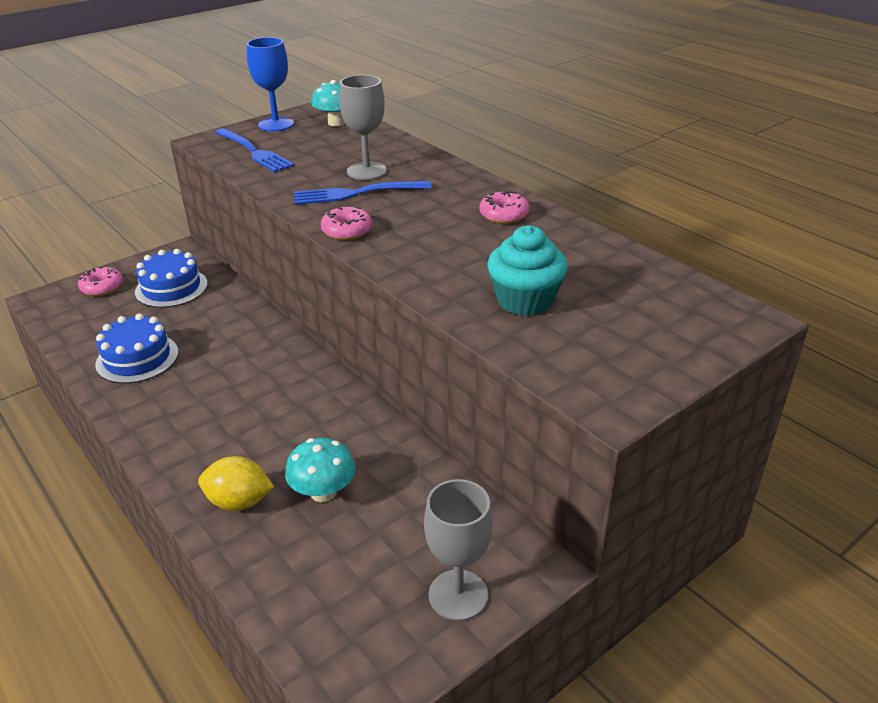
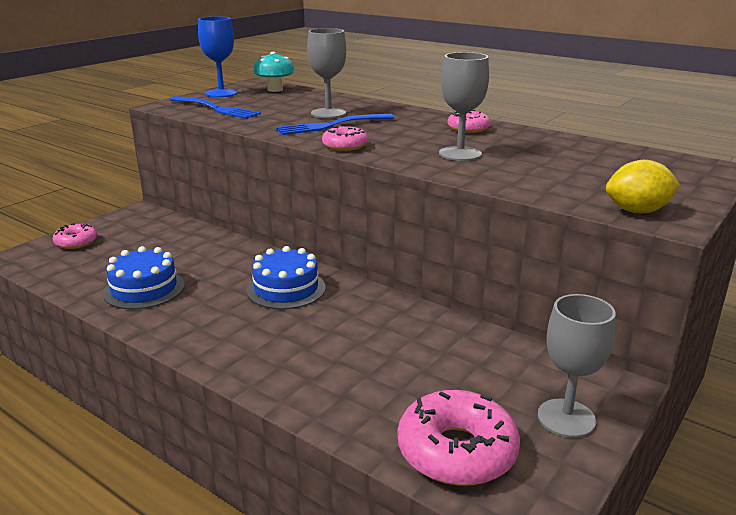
camera: 15 degrees left, 10 degrees down
blue cake [135,249,208,308] -> blue cake moved to [247,246,326,309]
yellow lemon [198,456,274,511] -> yellow lemon moved to [606,160,680,213]
turquoise mushroom [285,438,356,502] -> none
turquoise cupcake [487,225,568,316] -> none
none -> pink donut [397,390,520,486]
none -> grey goblet [439,52,489,161]

